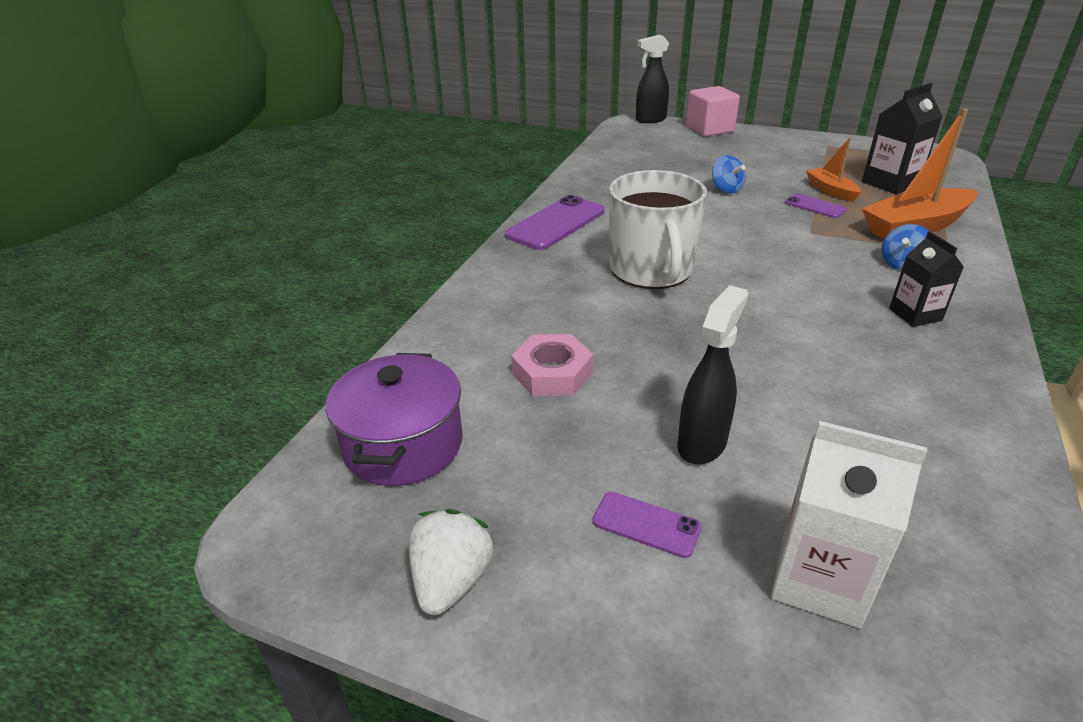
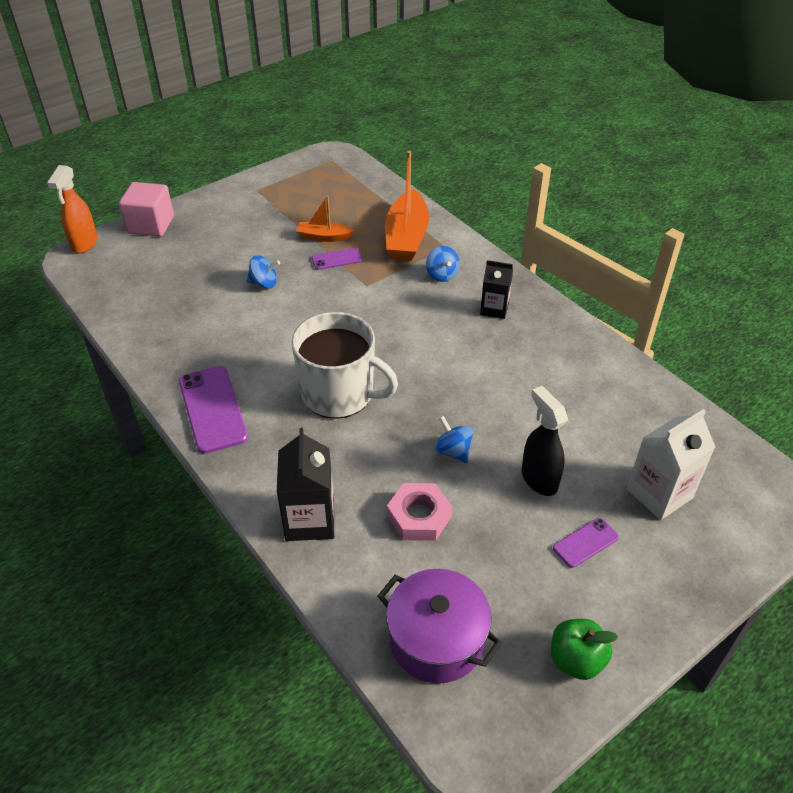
camera: 60 degrees left, 10 degrees up
white strawberry [409,509,494,615] -> green apple [551,619,618,680]
black spray bottle [636,35,669,123] -> orange spray bottle [47,165,98,253]
black carton [862,83,943,194] -> black carton moved to [277,428,334,541]
none -> blue spinning top [434,416,473,463]

